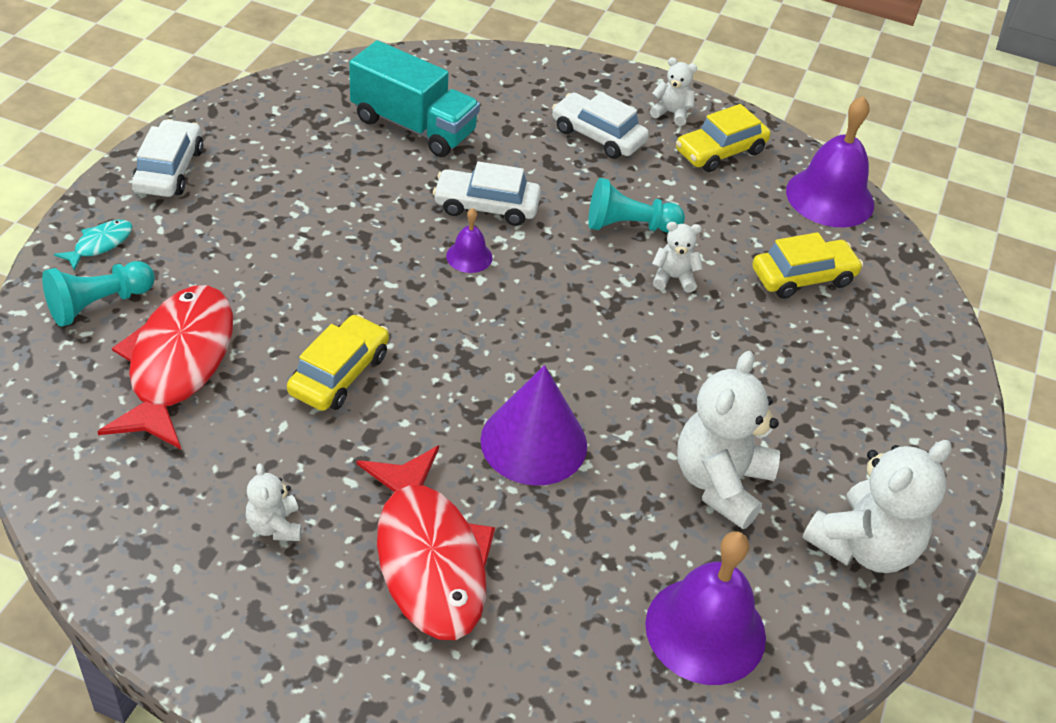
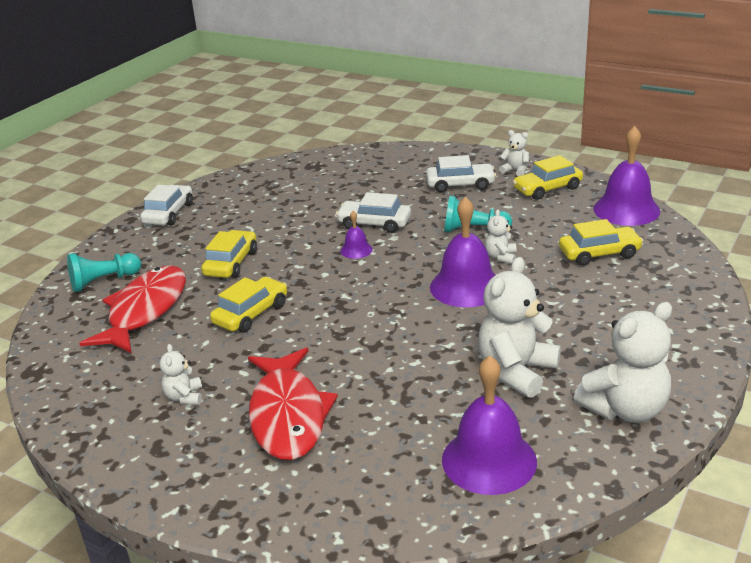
camera: 15 degrees right, 15 degrees down
turquoise fish [54,220,133,271] -> none
turquoise truck [349,40,480,157] -> none
purple cone [480,365,587,486] -> none
white car [552,92,649,159] -> white car turned 135 degrees clockwise [426,155,496,193]
white teddy bear [652,222,703,293] -> white teddy bear turned 90 degrees counterclockwise [485,210,517,264]
none -> yellow car [201,230,257,278]
none -> purple bell [430,196,495,307]

